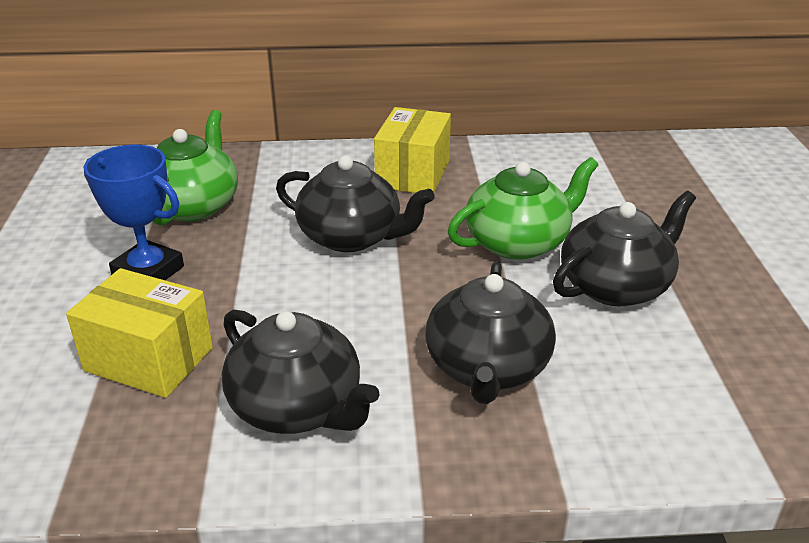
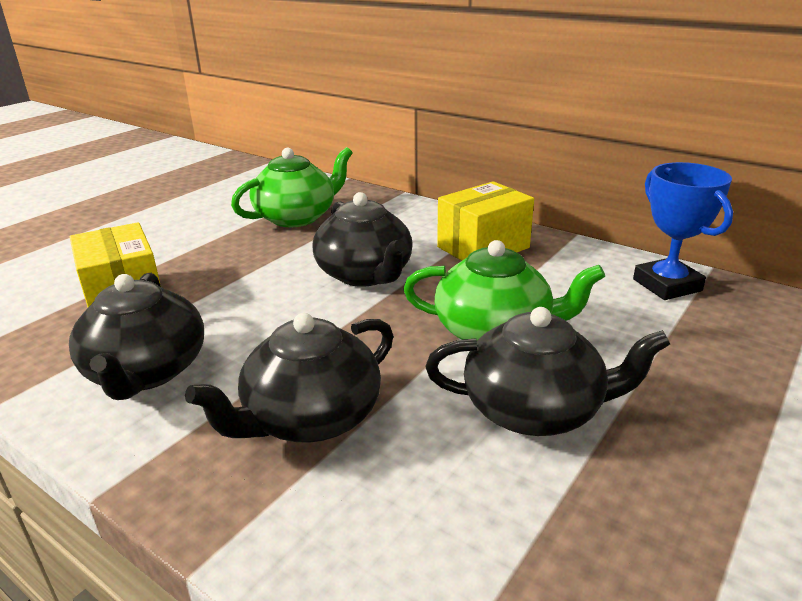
camera: 40 degrees right, 5 degrees down
blue trophy [83,144,184,280] -> blue trophy moved to [633,162,733,300]

